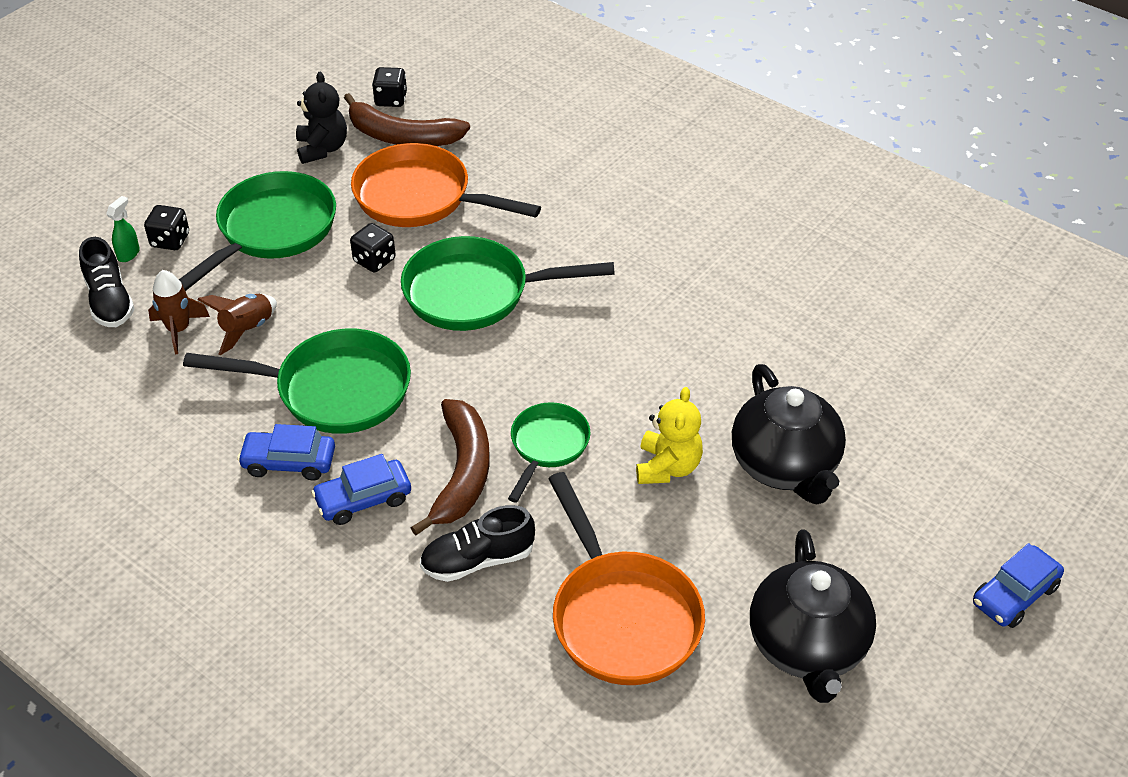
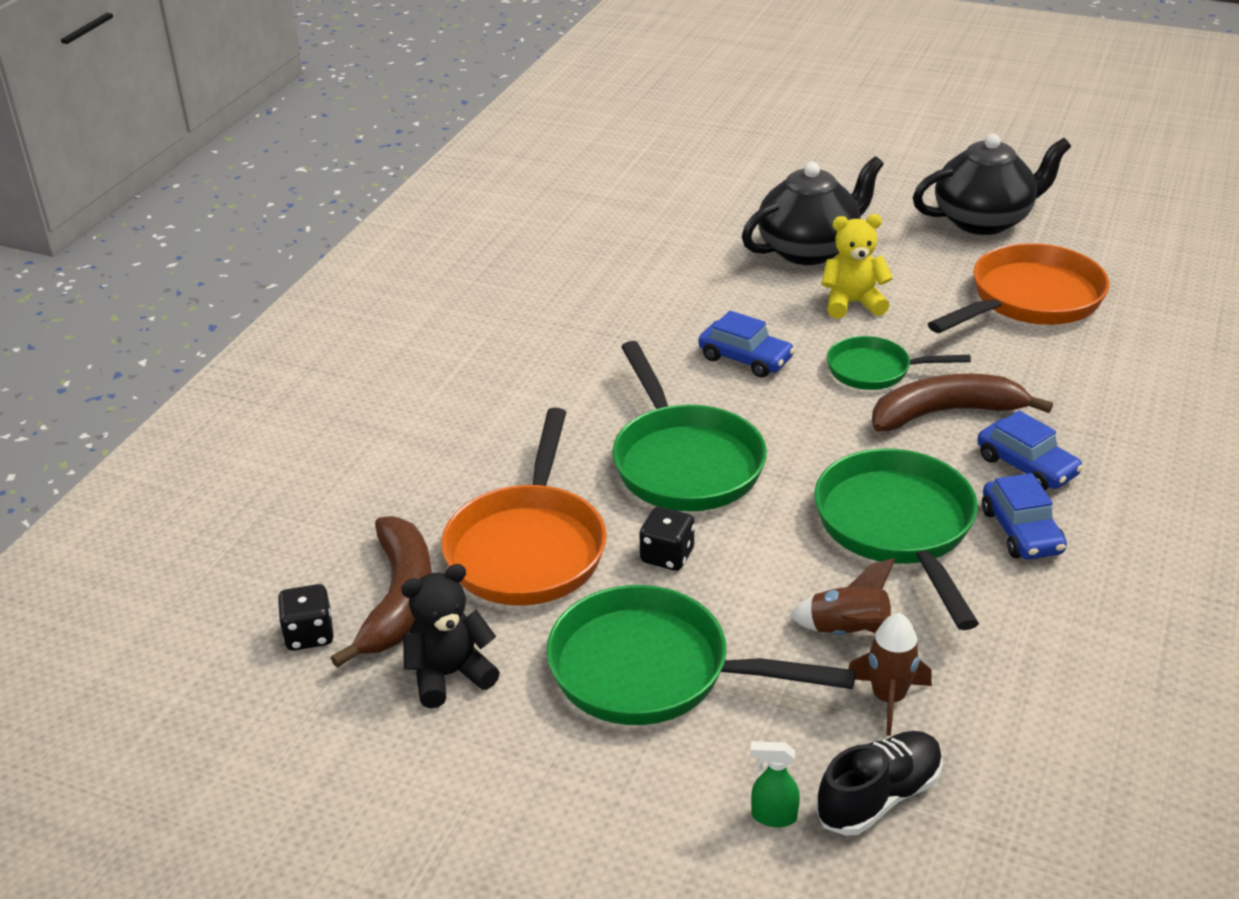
camera: 105 degrees left, 10 degrees down
black dice [144,205,189,250] -> none
black shoe [420,505,535,582] -> none
blue car [973,543,1064,628] -> blue car moved to [698,311,795,378]

